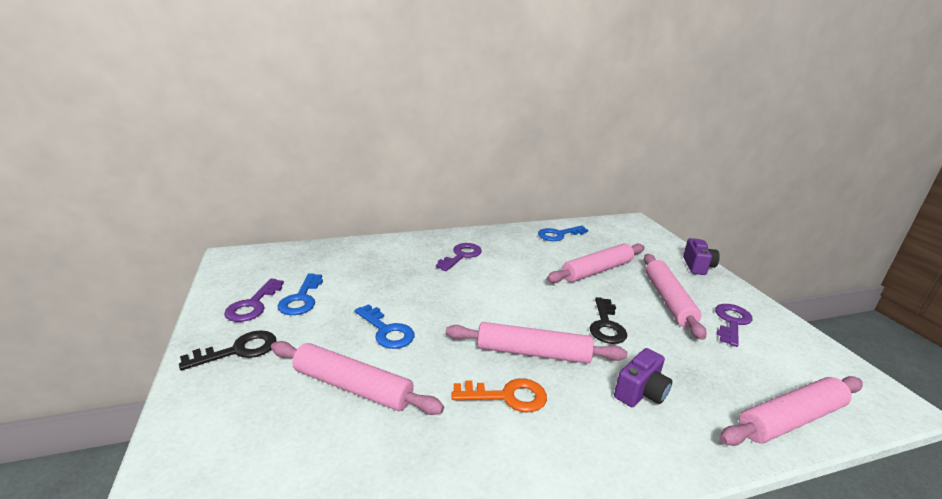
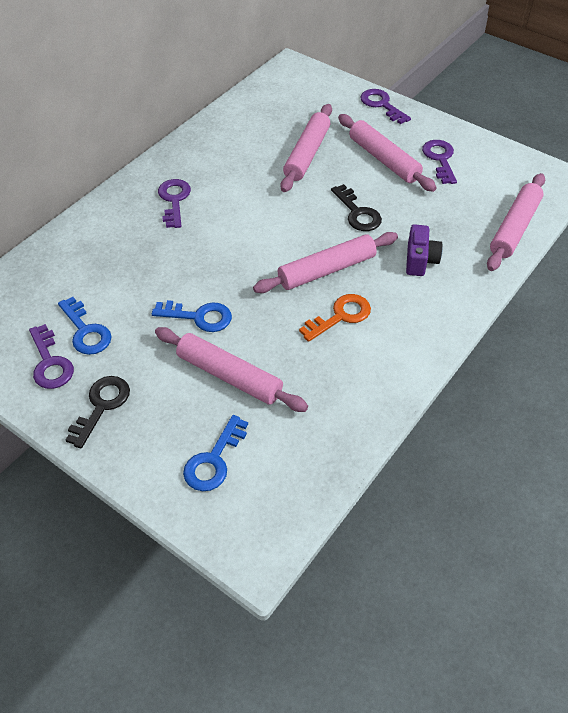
camera: 35 degrees left, 25 degrees up
pink rolling pin [271,341,444,415] -> pink rolling pin turned 45 degrees clockwise [155,327,308,412]
blue key [538,226,588,241] -> blue key moved to [183,415,248,491]
purple camera [683,238,720,275] -> purple key [360,89,411,124]

